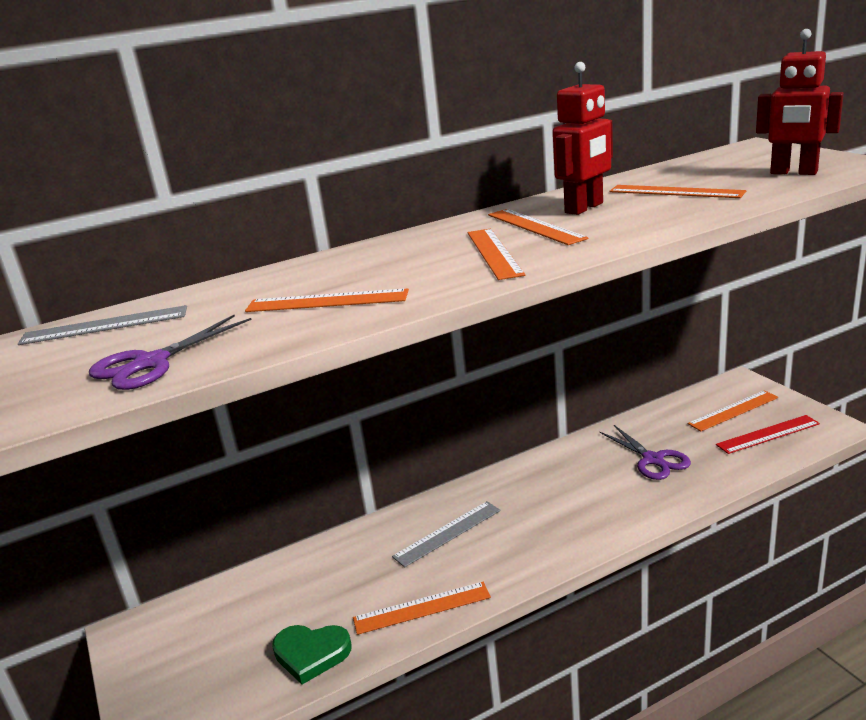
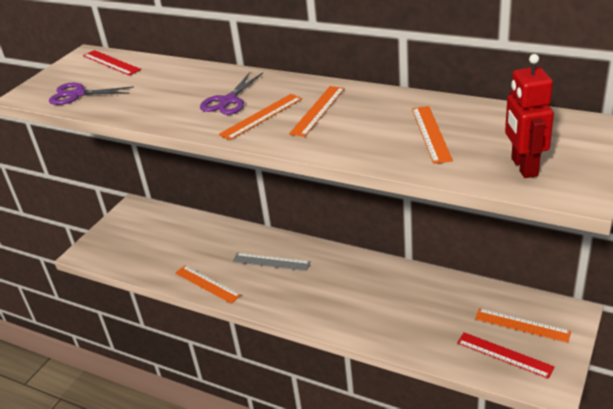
camera: 55 degrees right, 10 degrees up
grey ruler [18,305,187,345] -> red ruler [83,50,141,76]
orange ruler [245,288,409,312] -> none
green heart [272,625,352,684] -> none
red robot [553,62,613,215] -> none
purple scissors [600,425,691,480] -> purple scissors moved to [200,72,263,115]

